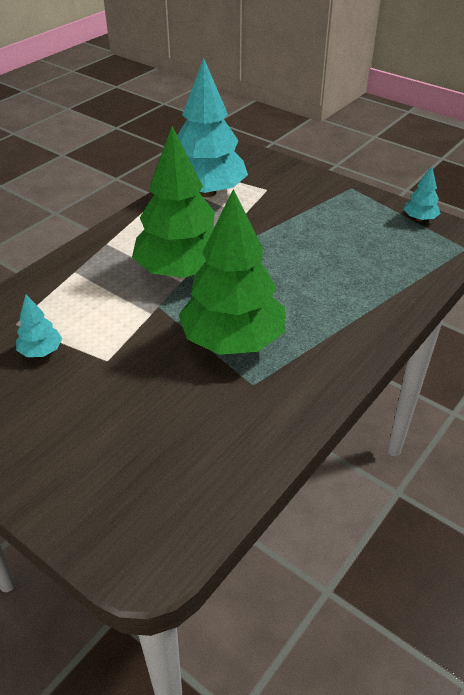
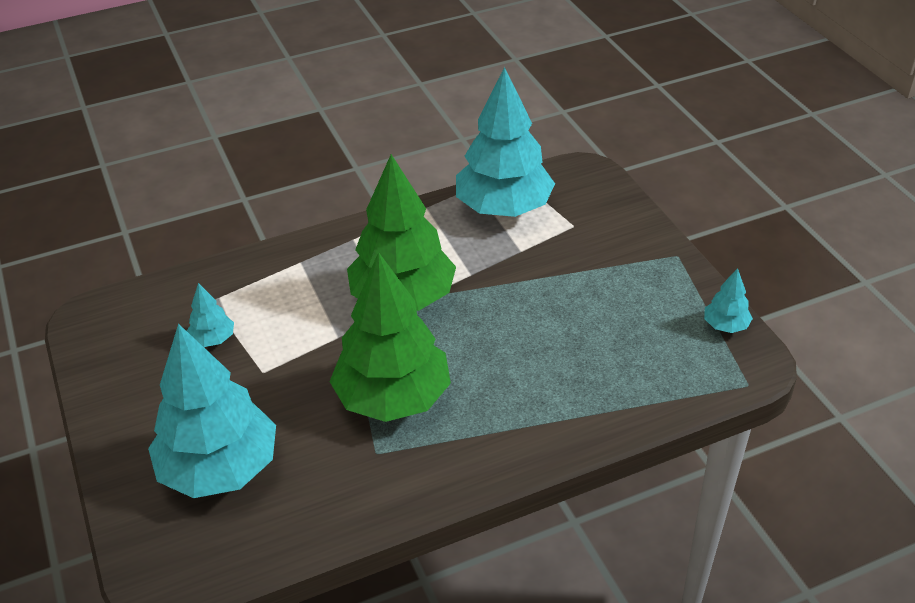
camera: 30 degrees right, 0 degrees up
none -> turquoise tree [148,324,276,498]

